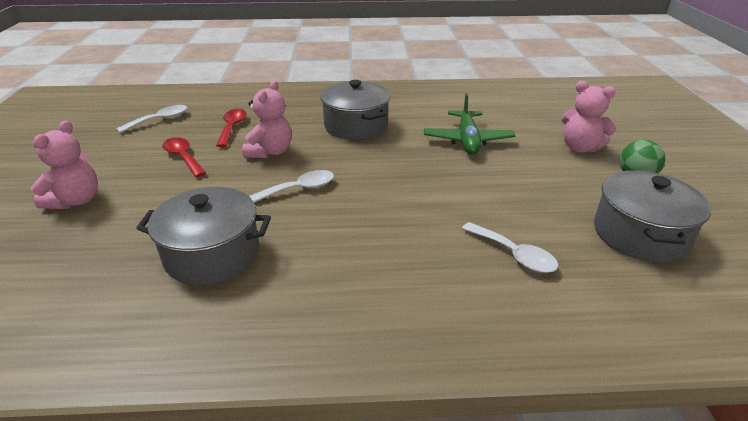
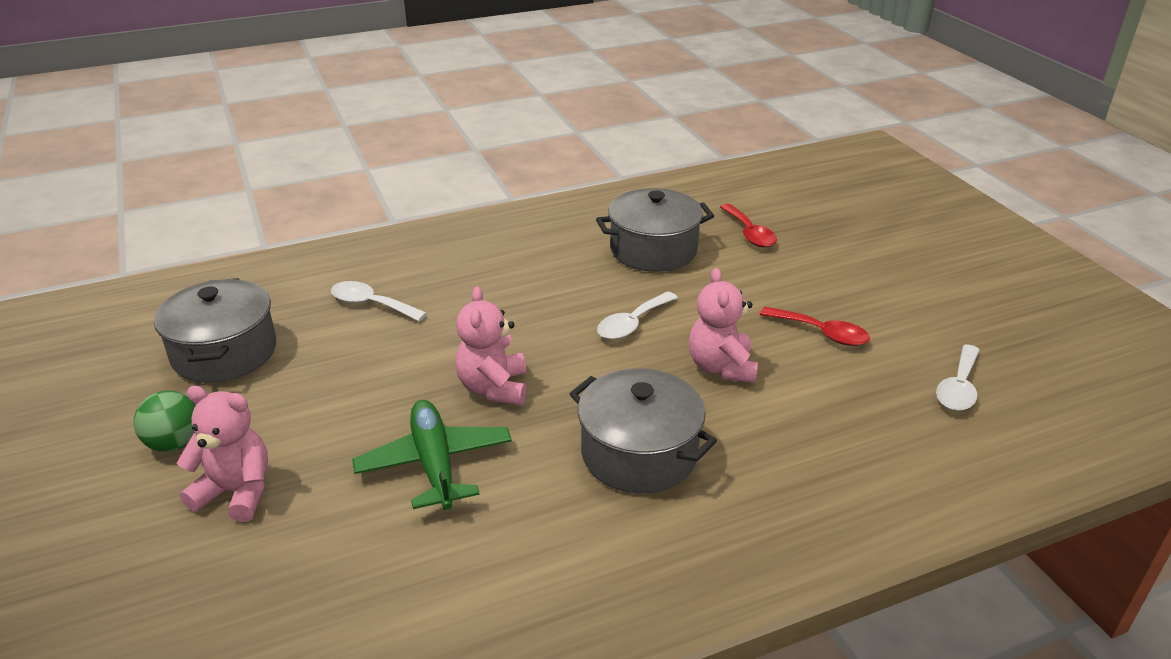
camera: 160 degrees right, 0 degrees up
pink teddy bear [31,120,98,209] -> pink teddy bear moved to [455,287,526,405]
red spoon [216,109,247,147] -> red spoon moved to [720,204,777,247]

